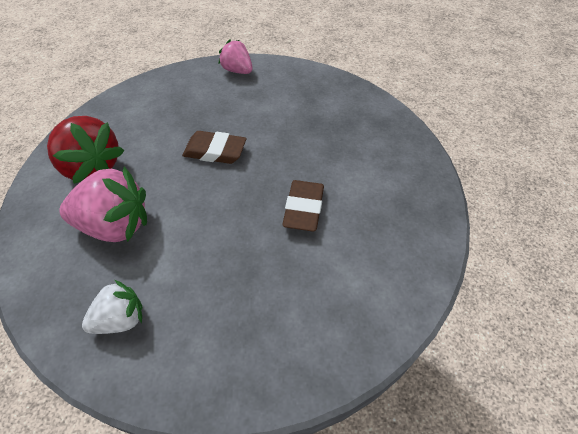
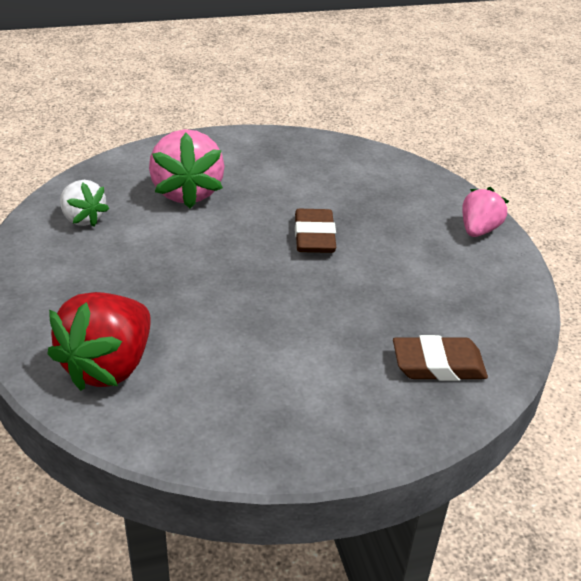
camera: 75 degrees right, 15 degrees down
red strawberry [47,116,124,184] -> red strawberry moved to [47,292,150,391]
brown eraser [282,180,324,232] -> brown eraser moved to [393,335,488,381]

